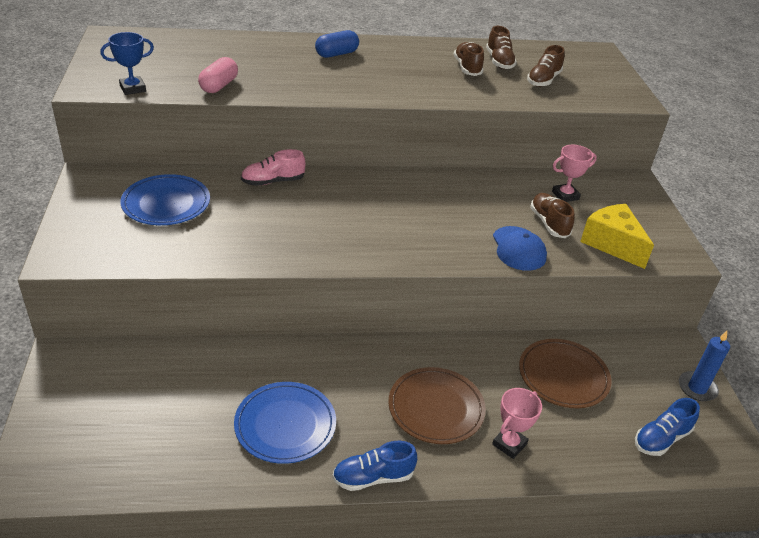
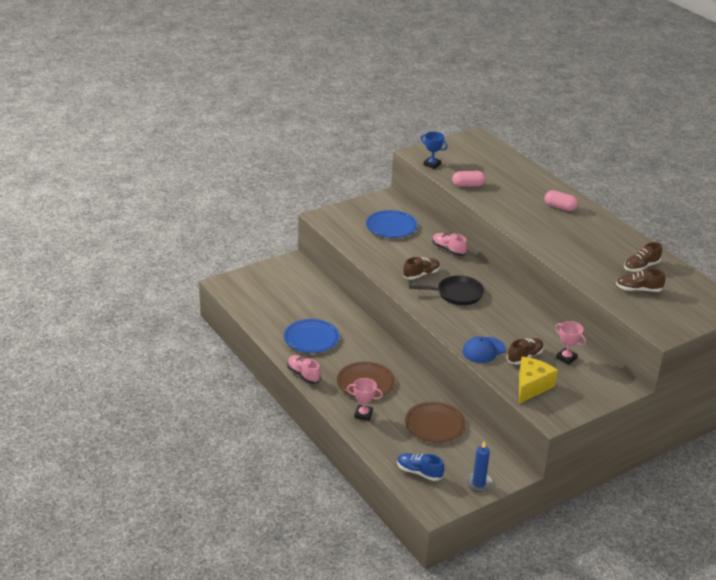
camera: 65 degrees right, 5 degrees down
blue capsule [315,30,359,58] -> pink capsule [545,190,578,211]
blue shoe [332,441,417,491] -> pink shoe [287,355,321,384]
brown shoe [454,42,484,76] -> brown shoe moved to [403,257,440,280]
none -> black pan [409,275,484,305]

